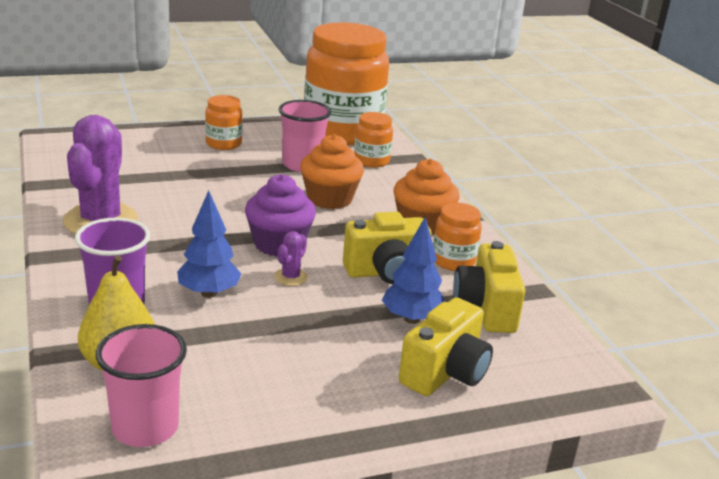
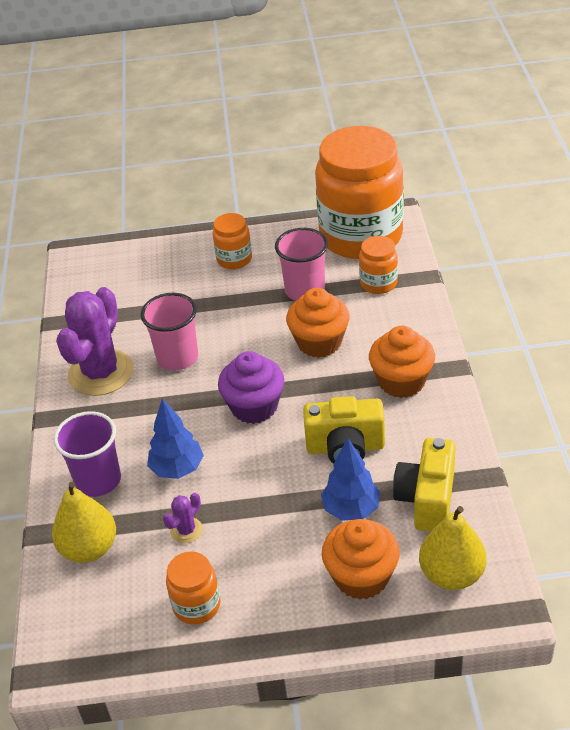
camera: 20 degrees right, 15 degrees up
pink cup [96,324,187,447] -> pink cup moved to [141,293,198,370]
purple cactus [274,231,308,286] -> purple cactus moved to [163,493,203,543]
yellow camera [399,297,493,396] -> orange cupcake [322,519,400,600]
orange jar [433,203,482,271] -> orange jar moved to [166,551,221,624]
none -> yellow pear [419,506,486,590]

